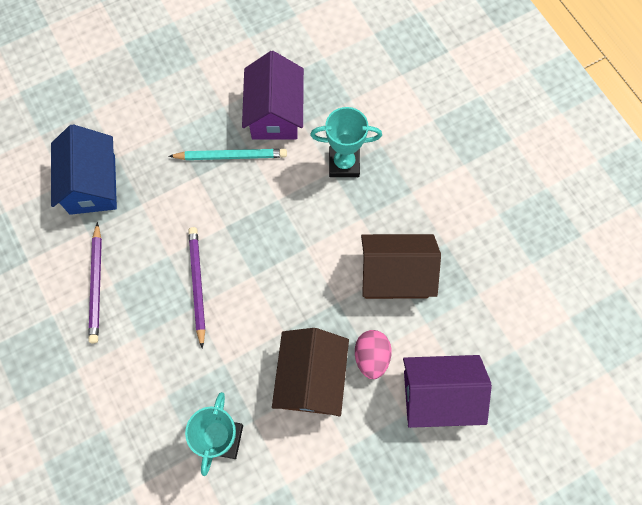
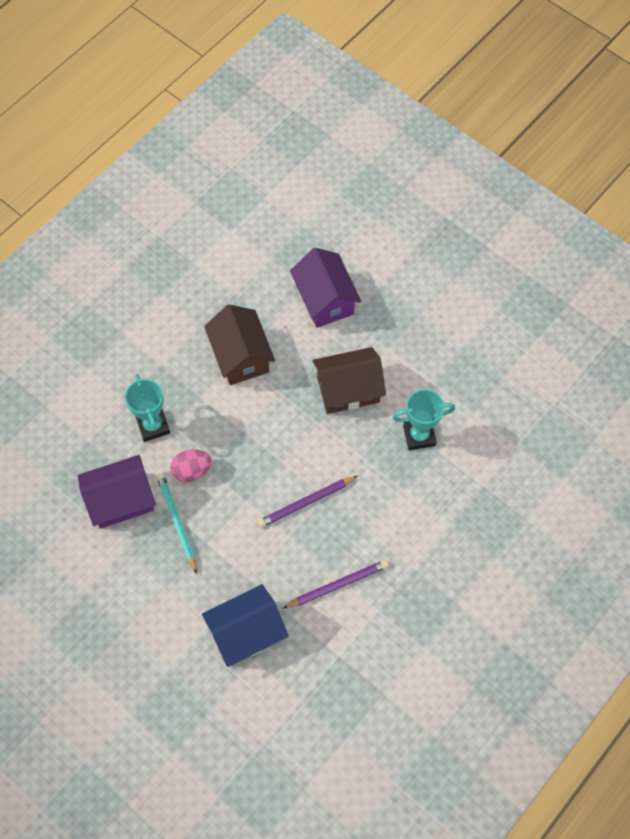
camera: 110 degrees left, 5 degrees down
pink egg [355,330,392,379] -> pink egg moved to [171,450,212,482]

